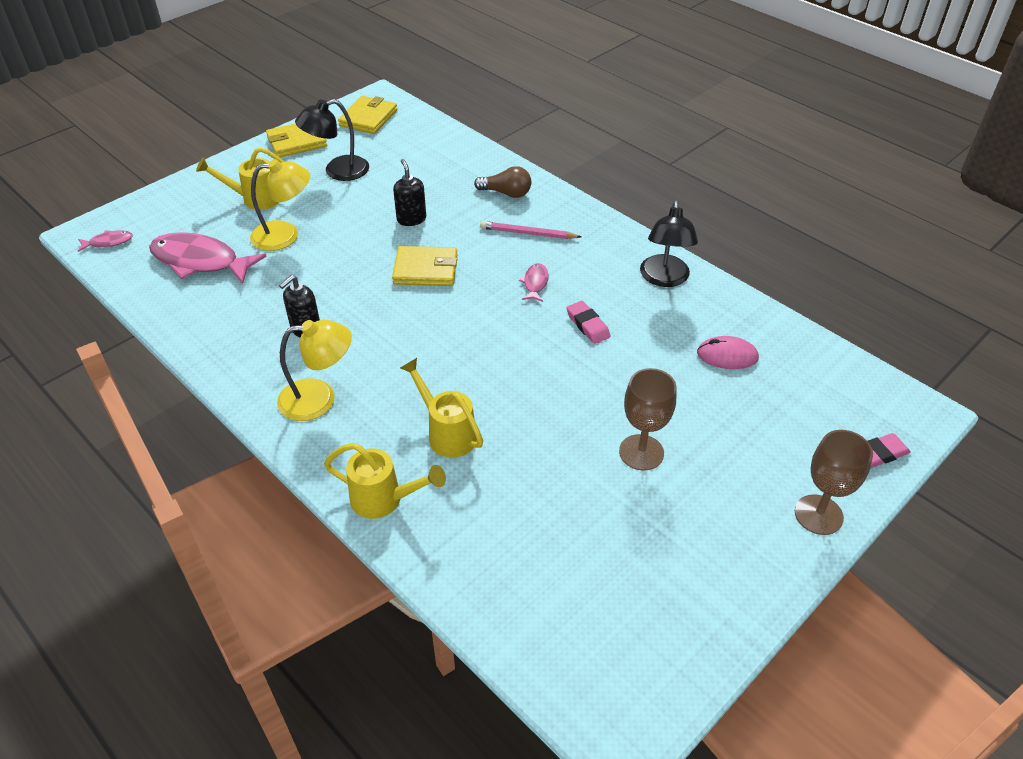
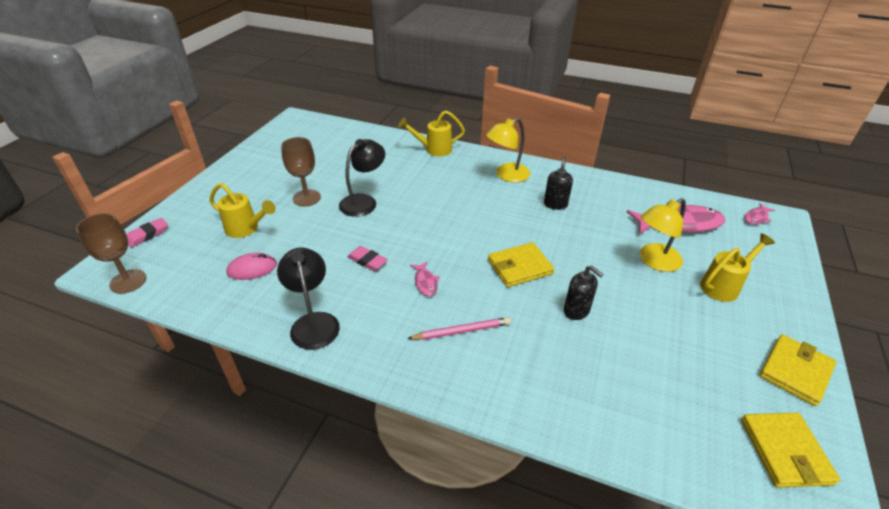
camera: 155 degrees right, 5 degrees down
black lamp [295,99,369,181] -> black lamp moved to [339,139,385,217]
yellow watering can [400,358,483,458] -> yellow watering can moved to [210,183,276,238]
brown light bulb [474,166,531,198] -> none
brown goblet [795,430,873,535] -> brown goblet moved to [76,213,146,294]

